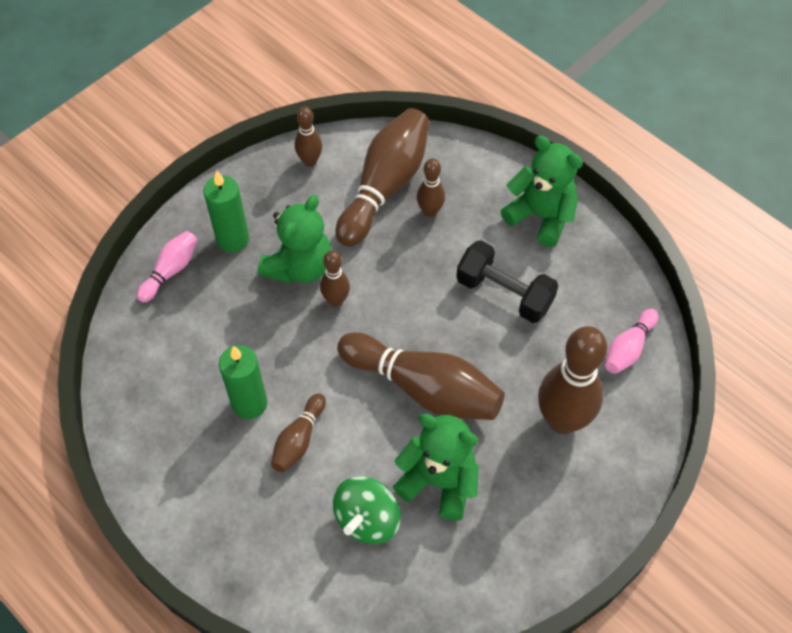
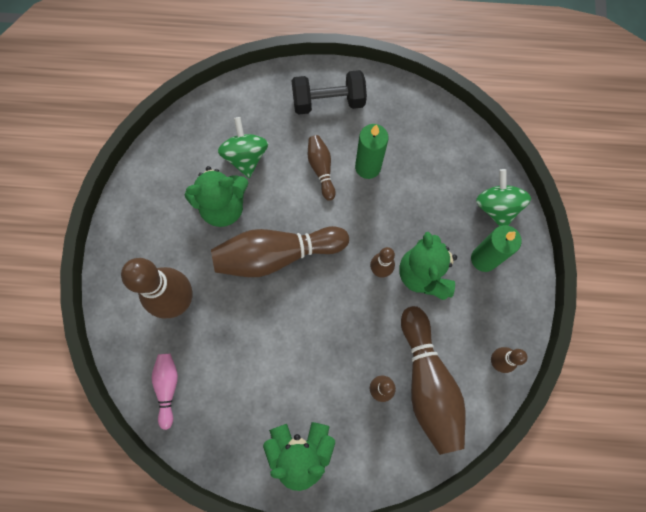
camera: 140 degrees right, 15 degrees up
pink bowling pin [136,231,197,303] -> green spinning top [476,169,531,226]
black dumbbell [456,240,558,323] -> black dumbbell moved to [291,70,367,115]

